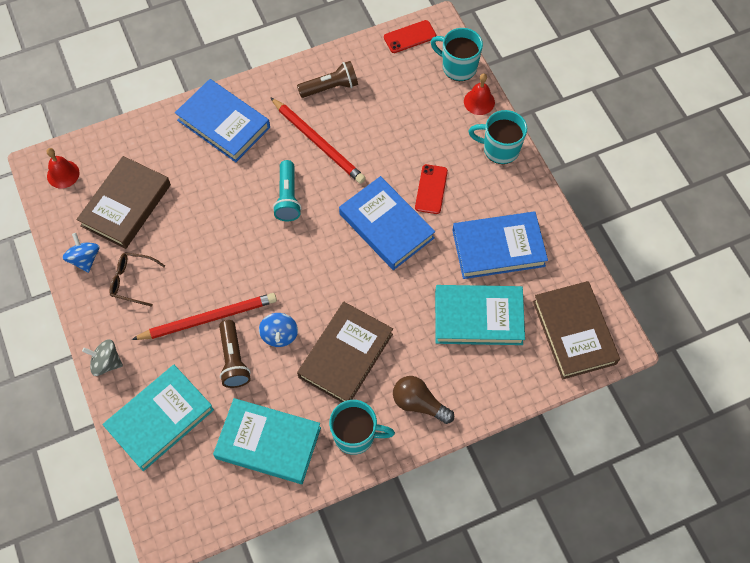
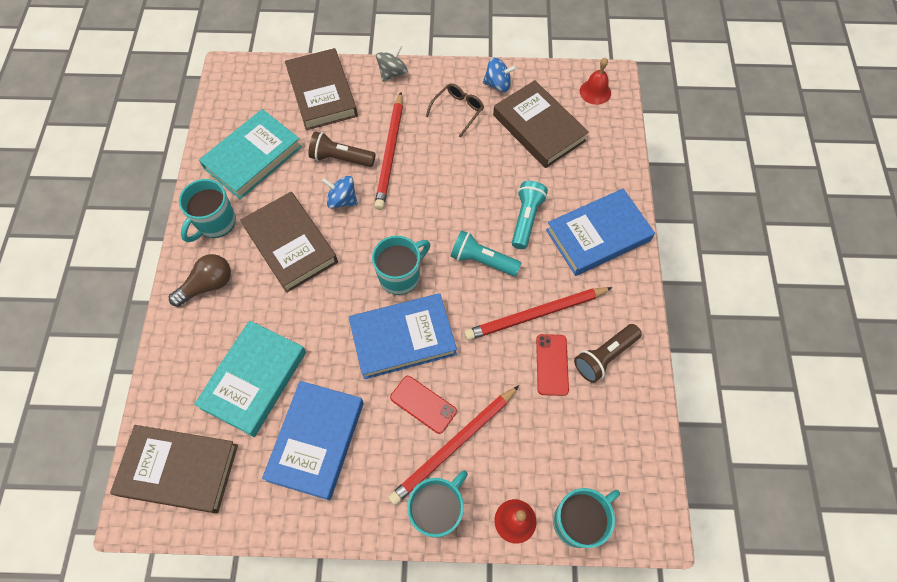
camera: 115 degrees right, 0 degrees up
turquoise book [103,365,214,471] -> brown book [285,48,358,130]
brown flashlight [297,61,358,98] -> brown flashlight turned 45 degrees clockwise [574,324,642,383]
red phone [384,20,436,53] -> red phone moved to [536,334,569,396]
none -> turquoise mug [372,236,430,295]
none -> red pencil [388,385,519,505]
none -> turquoise flashlight [512,181,548,249]

